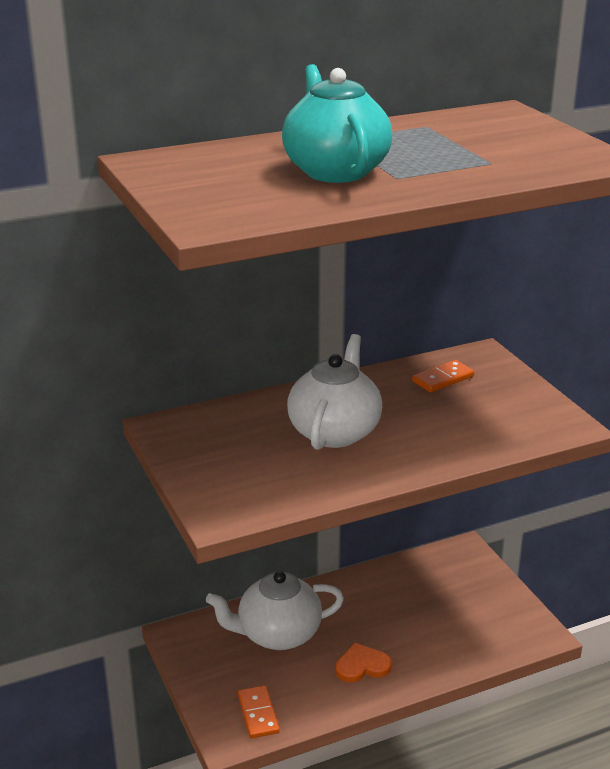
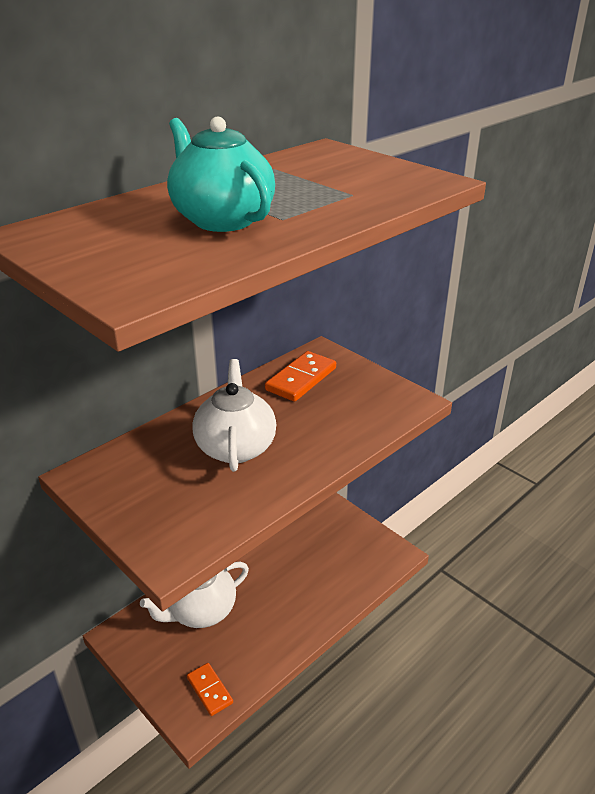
camera: 20 degrees left, 5 degrees up
orange heart [335,643,392,682] -> none
orange domino [412,360,474,393] -> orange domino [265,351,336,402], size x1.55

